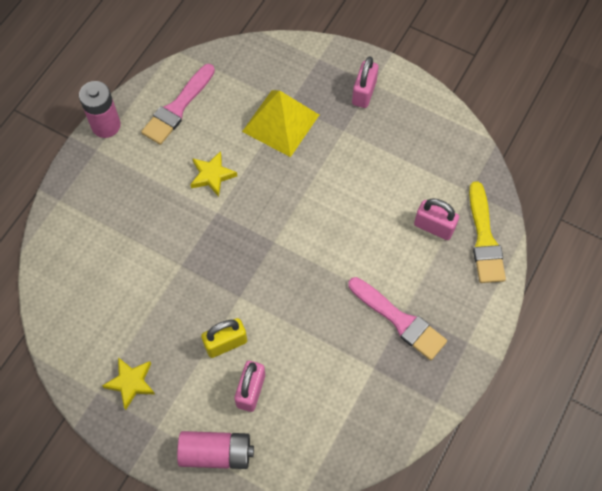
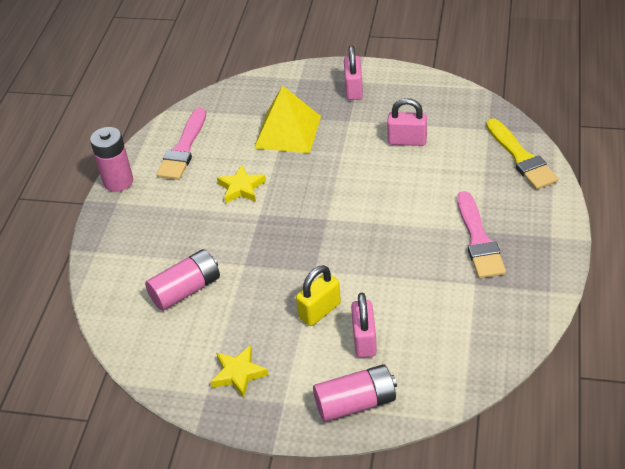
camera: 15 degrees left, 20 degrees down
pink brush [348,277,447,360] -> pink brush turned 60 degrees clockwise [457,191,506,278]
pink padlock [414,198,459,240] -> pink padlock moved to [387,98,427,146]
none -> pink battery [145,249,220,311]

